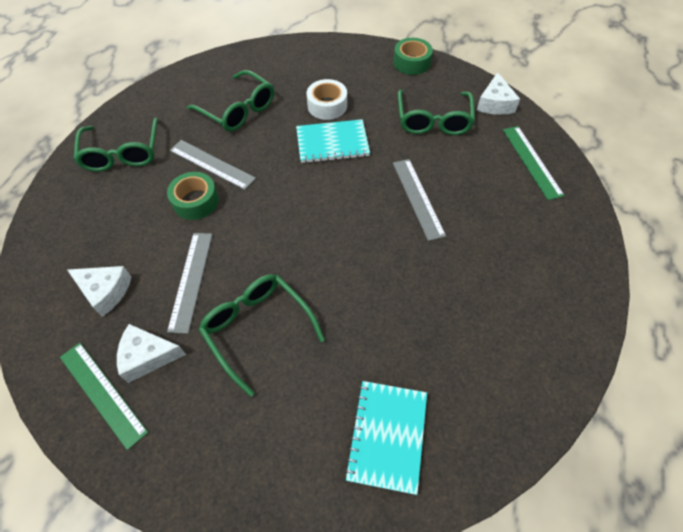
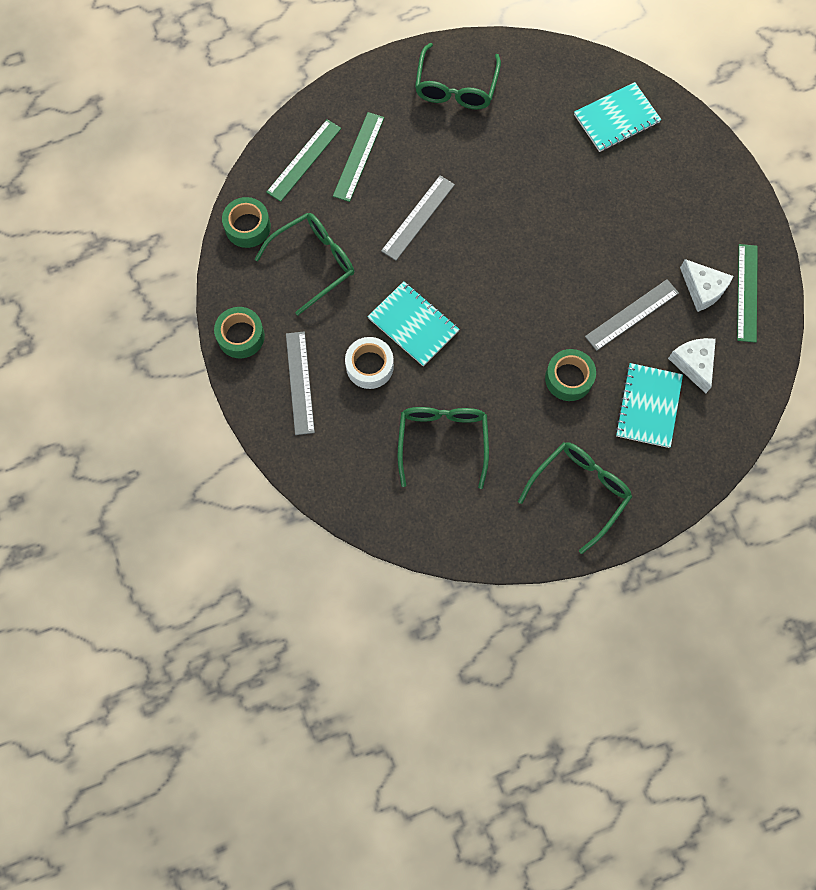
camera: 130 degrees left, 15 degrees up
grey ruler [170,140,256,190] -> grey ruler moved to [286,331,315,435]
green glasses [199,274,325,397] -> green glasses moved to [415,43,501,110]
white cheese [477,72,520,115] -> green tape [222,197,271,248]
none -> green ruler [333,112,385,202]
none -> turquoise notebook [615,363,683,448]

